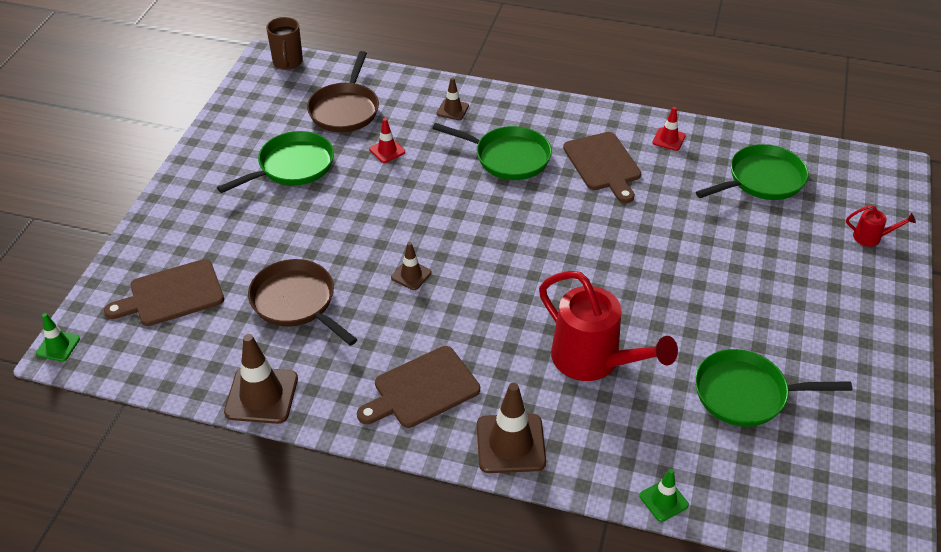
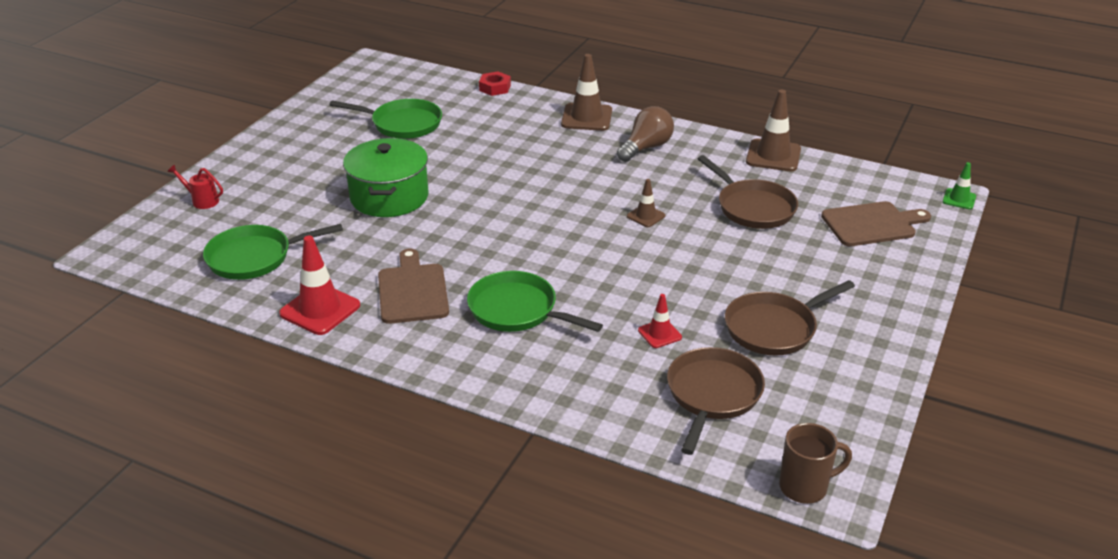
camera: 170 degrees left, 10 degrees down
green pan [217,131,334,193] -> brown pan [725,280,855,356]
brown mug [266,17,303,70] -> brown mug turned 75 degrees clockwise [779,423,852,504]
brown cutting board [357,346,480,428] -> brown light bulb [617,106,674,162]
brown traffic cone [437,77,469,120] -> none
red watering can [539,271,678,381] -> none
green traffic cone [640,469,689,522] -> red nut [479,72,511,96]
red traffic cone [652,107,685,151] -> red traffic cone [279,235,360,335], size x1.83
none -> green pot [343,138,429,217]

